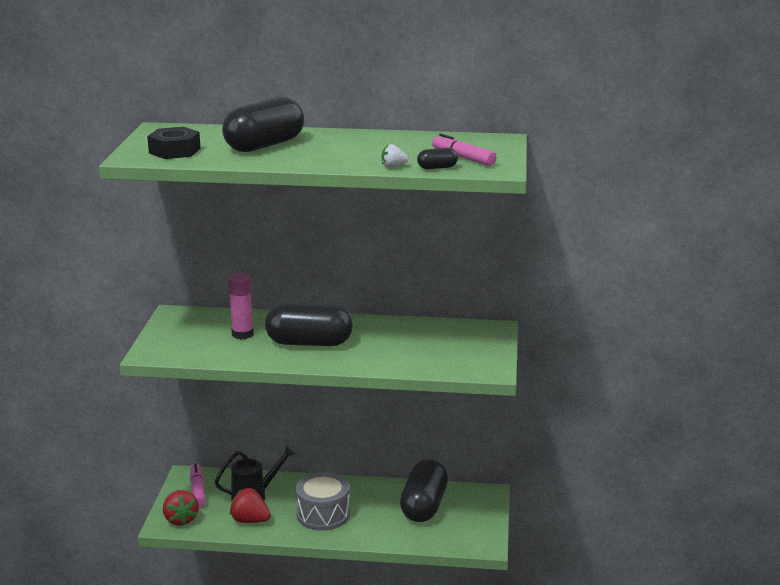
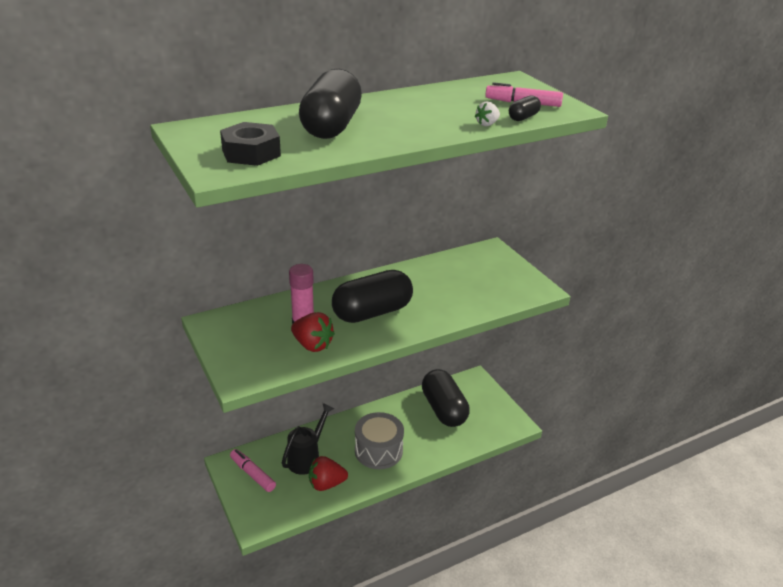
camera: 35 degrees left, 10 degrees up
red strawberry [163,490,199,526] -> red strawberry moved to [291,312,335,352]

